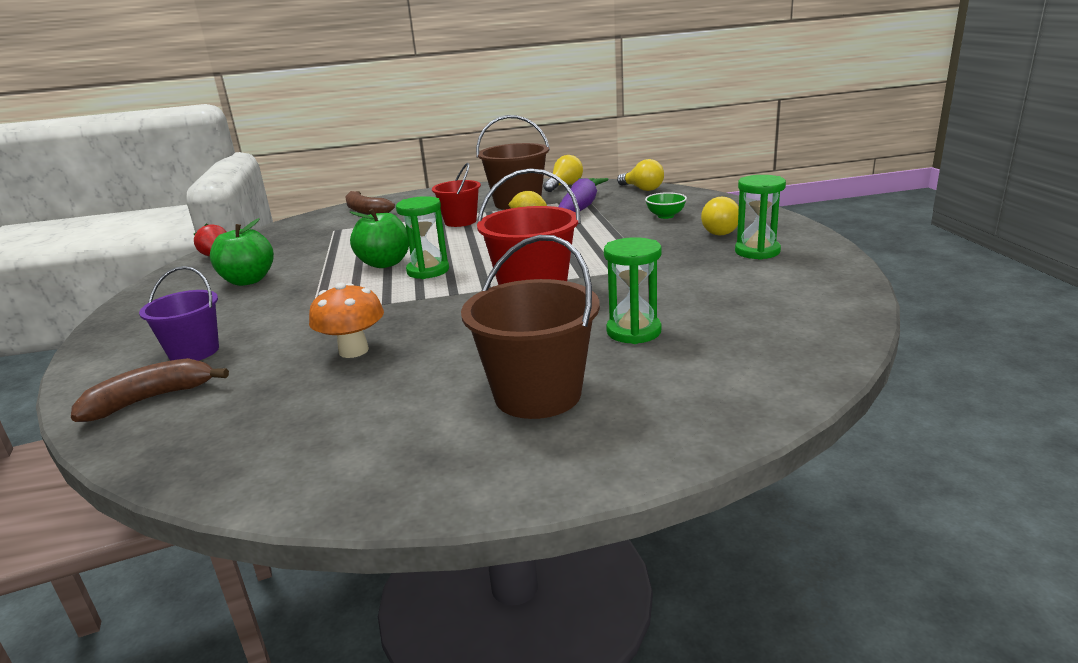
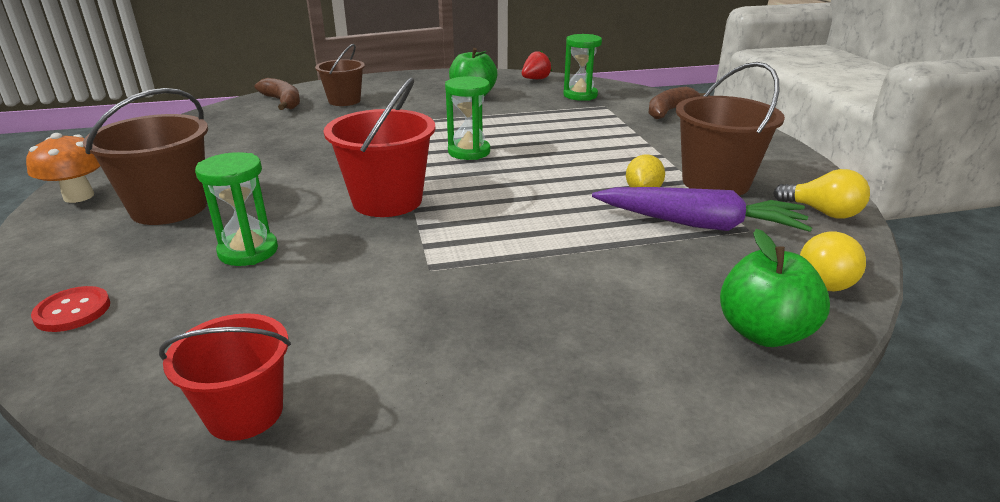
camera: 85 degrees right, 5 degrees up
purple bucket [139,266,219,361] -> brown bucket [315,44,365,106]
orange mushroom [309,283,384,358] -> orange mushroom moved to [26,133,100,203]
green apple [349,209,409,268] -> green apple moved to [720,229,830,347]
red bucket [432,163,481,227] -> red bucket moved to [159,313,291,441]
green bowl [645,192,687,219] -> none
yellow light bulb [701,197,739,235] -> none
green hourglass [735,175,786,260] -> green hourglass moved to [563,34,602,101]
none -> red button [31,286,110,332]

